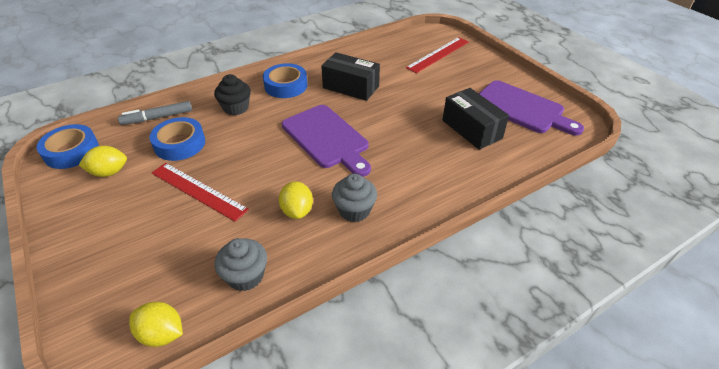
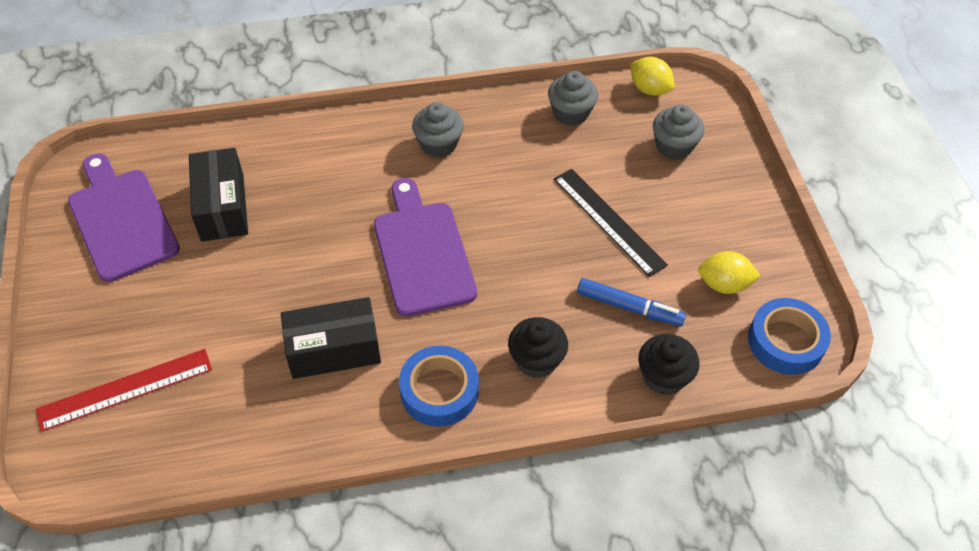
camera: 160 degrees left, 10 degrees up
grey marker [118,101,192,125] -> black cupcake [638,334,700,395]
blue tape [149,117,205,161] -> blue marker [577,278,686,326]
red ruler [152,163,249,222] -> black ruler [554,169,668,277]
yellow lemon [279,181,313,219] -> none
black box [321,52,380,101] -> black box turned 60 degrees counterclockwise [281,297,381,379]
none -> grey cupcake [653,105,704,160]

